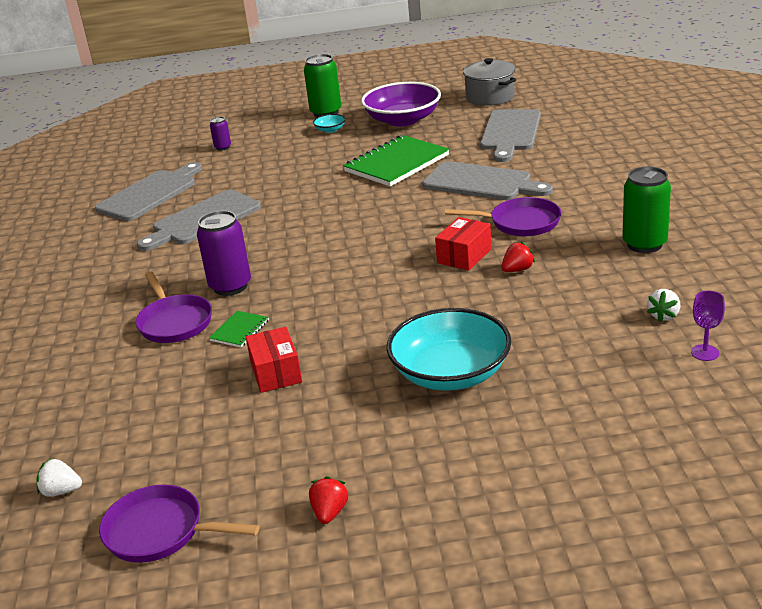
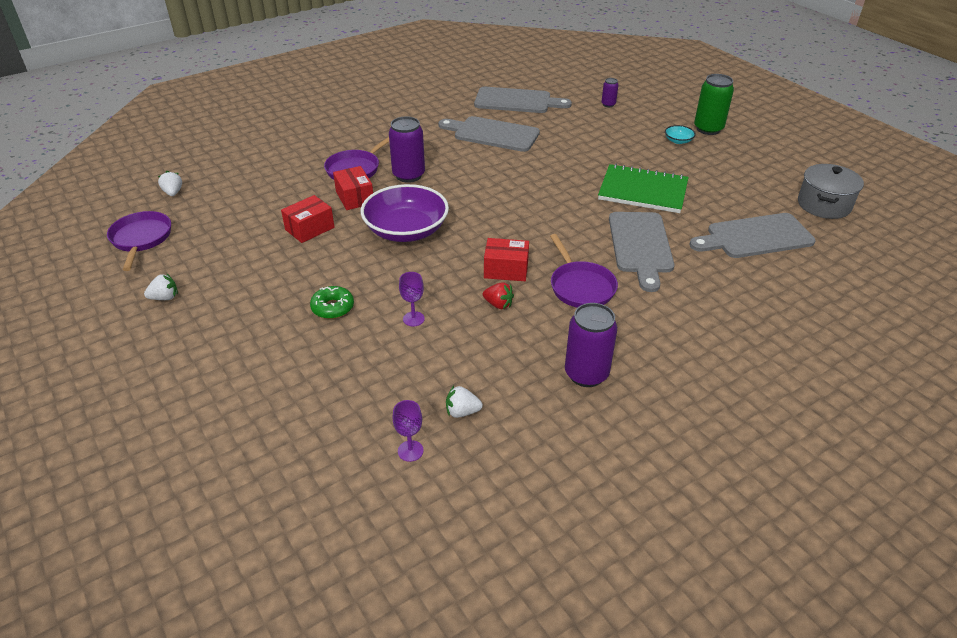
camera: 60 degrees right, 10 degrees up
green notebook [209,311,269,348] -> red box [333,166,373,210]
red strawberry [309,476,348,524] -> white strawberry [144,273,178,300]
purple bowl [361,82,441,127] -> purple bowl moved to [361,184,449,242]
turquoise bowl [387,308,511,391] -> green donut [310,286,354,319]
green can [622,167,671,253] -> purple can [565,303,617,387]
none -> purple goblet [399,272,425,326]

